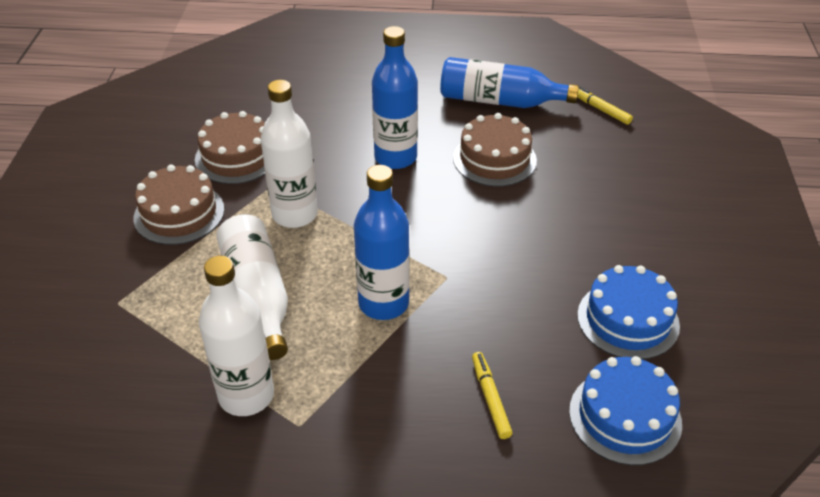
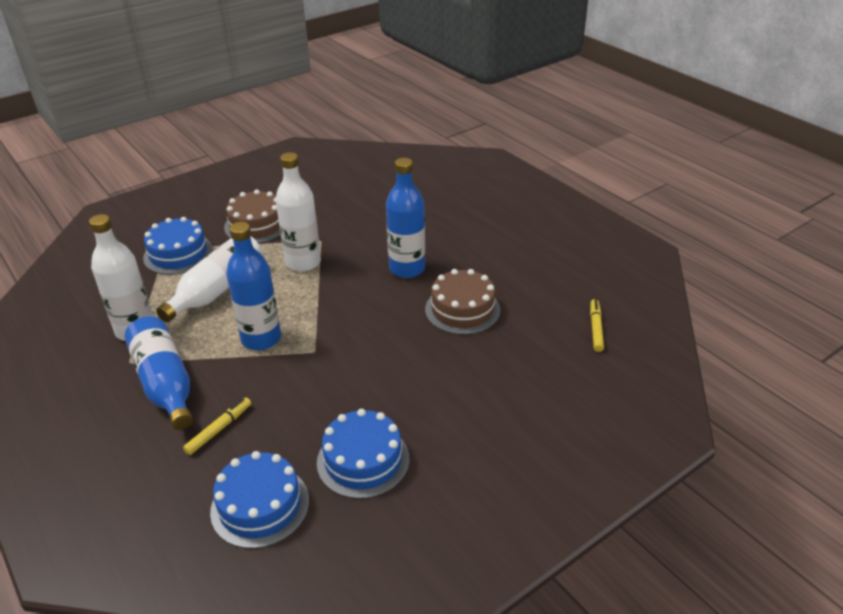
camera: 50 degrees right, 5 degrees down
brown cake [195,111,265,184] -> none
blue bottle [440,57,579,108] -> blue bottle moved to [124,316,193,430]
none -> blue cake [143,217,213,275]

